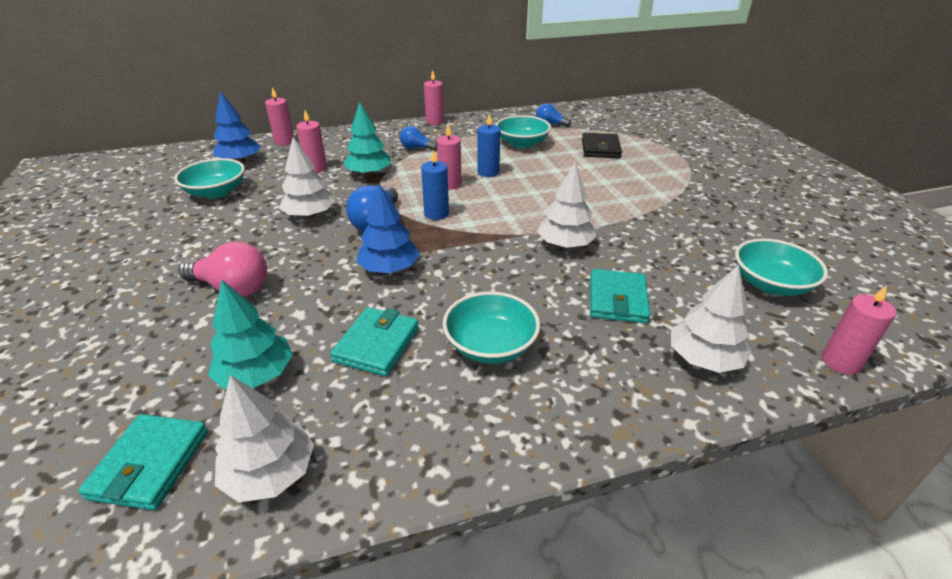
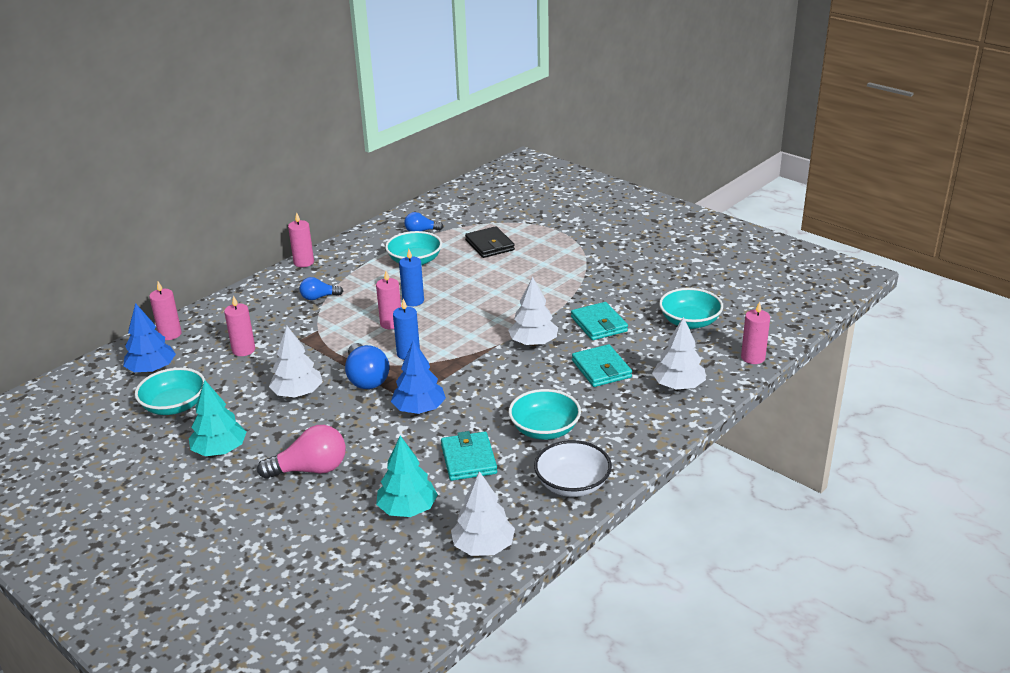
camera: 30 degrees left, 5 degrees down
turquoise wallet [78,414,208,510] -> turquoise wallet moved to [571,302,628,340]
turquoise tree [343,102,391,176] -> turquoise tree moved to [189,380,246,456]
none -> white bowl [534,440,612,497]

